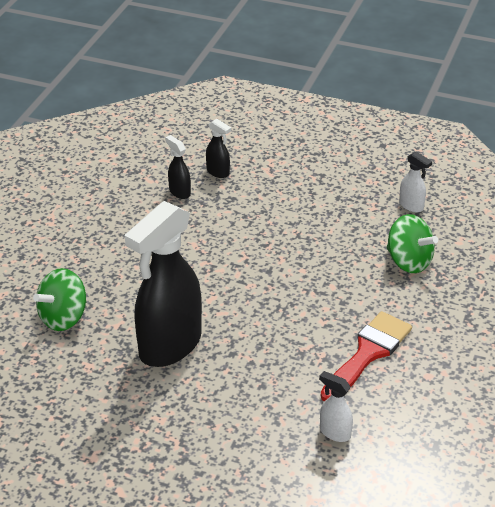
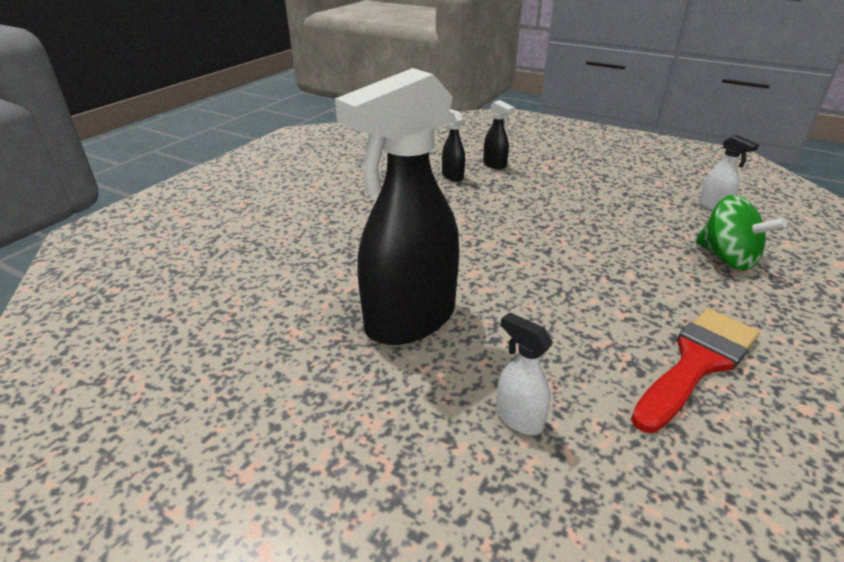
camera: 10 degrees right, 5 degrees down
green spinning top [33,268,86,331] -> none
white spray bottle [319,371,353,442] -> white spray bottle moved to [496,312,553,435]

